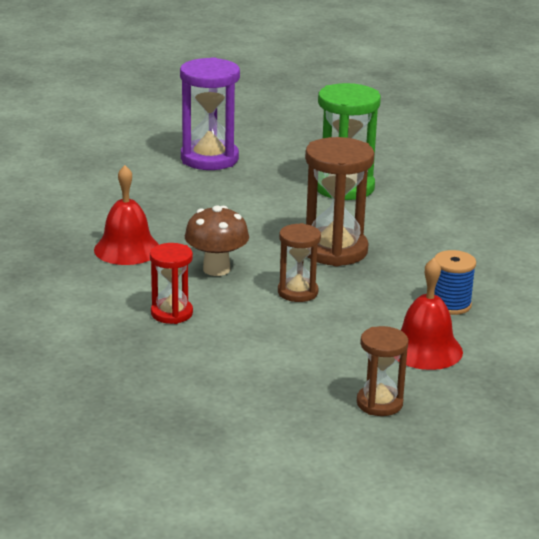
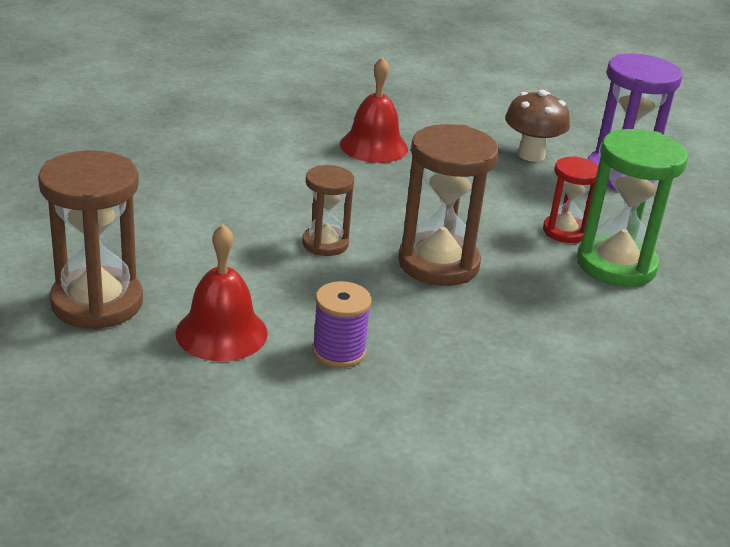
camera: 75 degrees right, 5 degrees up
red hourglass [150,243,193,324] -> red hourglass moved to [543,156,598,243]
brown mushroom [185,205,249,276] -> brown mushroom moved to [505,90,570,162]
brown hourglass [357,326,408,416] -> brown hourglass [38,150,143,330], size x1.73
blue spool [434,250,476,315] -> purple spool [312,281,371,368]

